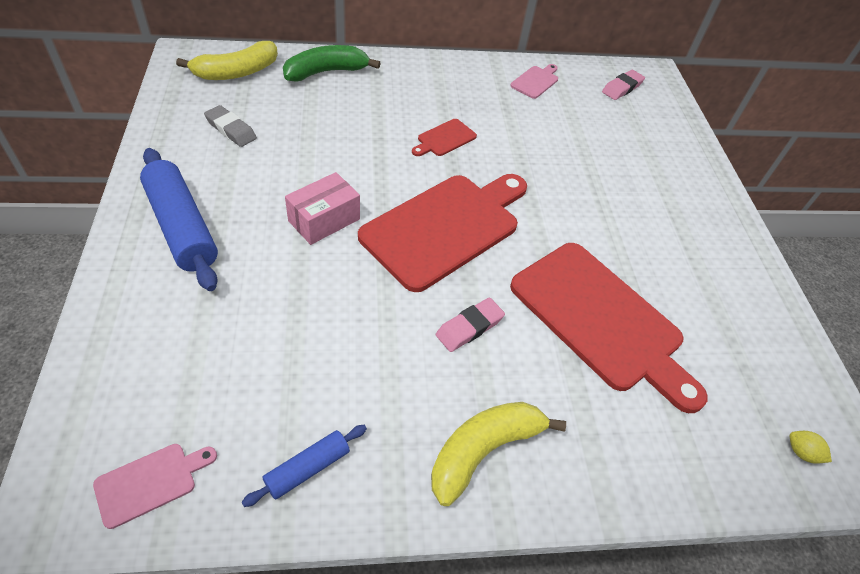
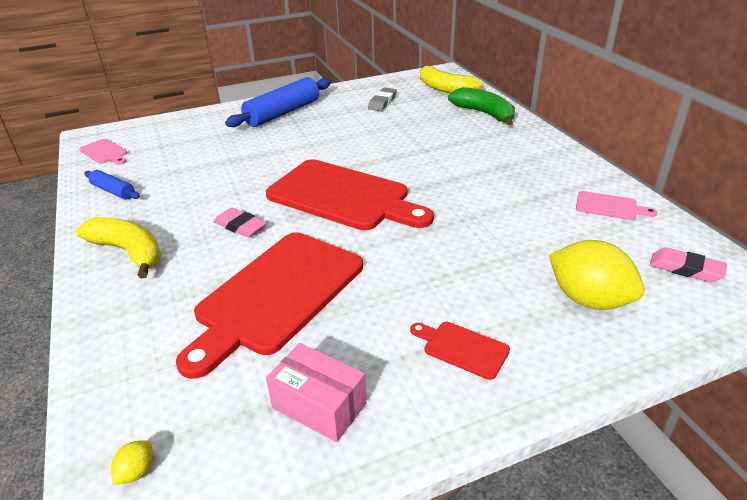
camera: 80 degrees right, 15 degrees down
pink box [285,172,360,245] -> pink box moved to [266,343,367,442]
red cutting board [412,119,477,156] -> red cutting board moved to [410,322,510,380]
none -> yellow lemon [549,240,645,310]

